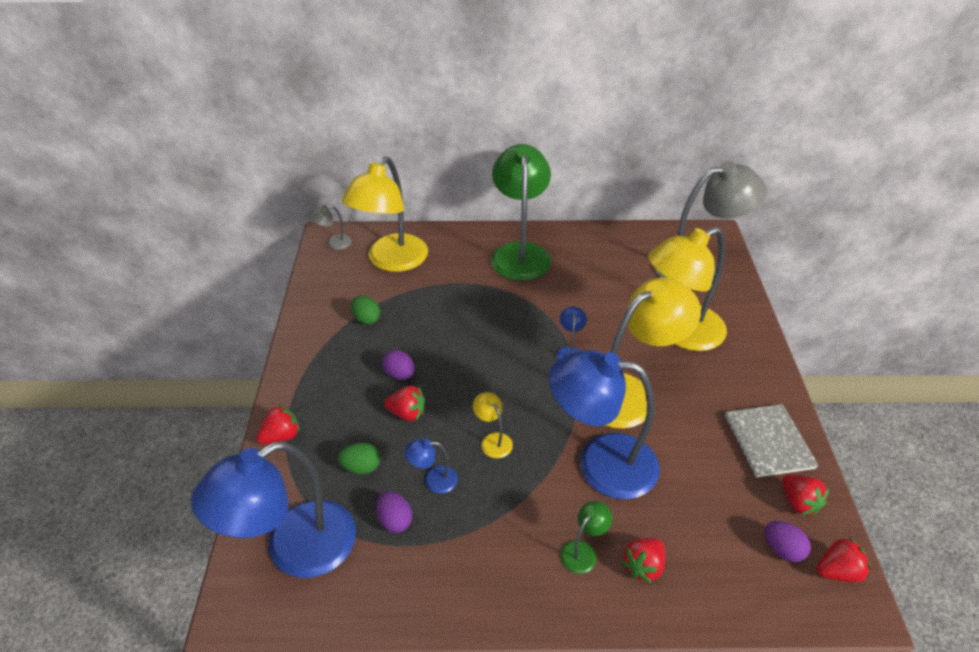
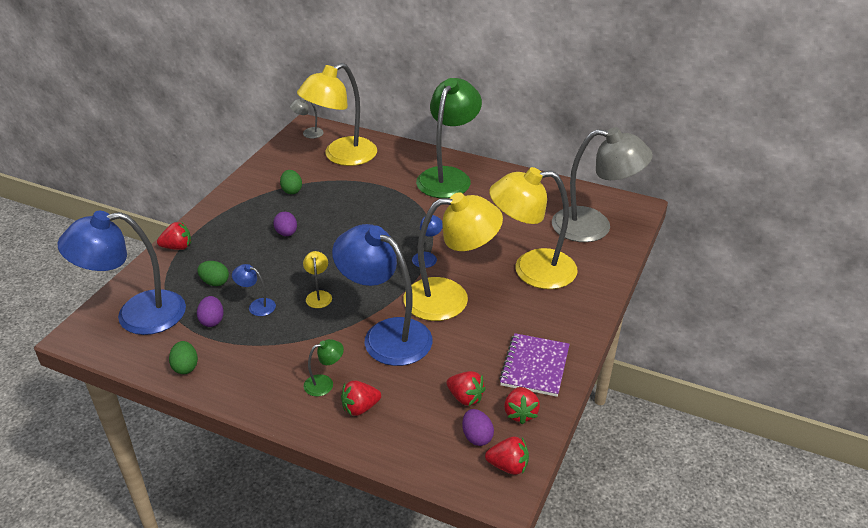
camera: 25 degrees right, 5 degrees down
red strawberry [384,386,425,421] -> red strawberry moved to [446,371,486,406]
grey notebook [725,404,819,477] -> purple notebook [499,333,570,397]
none -> green egg [169,341,198,374]

